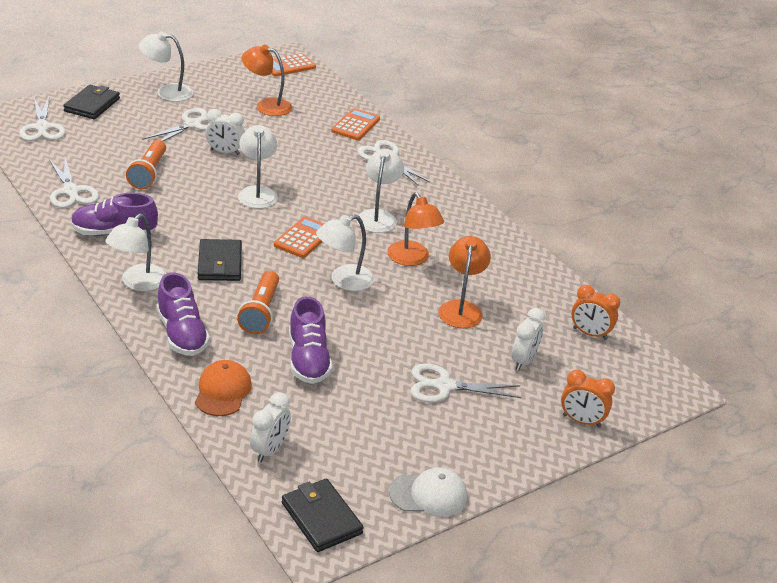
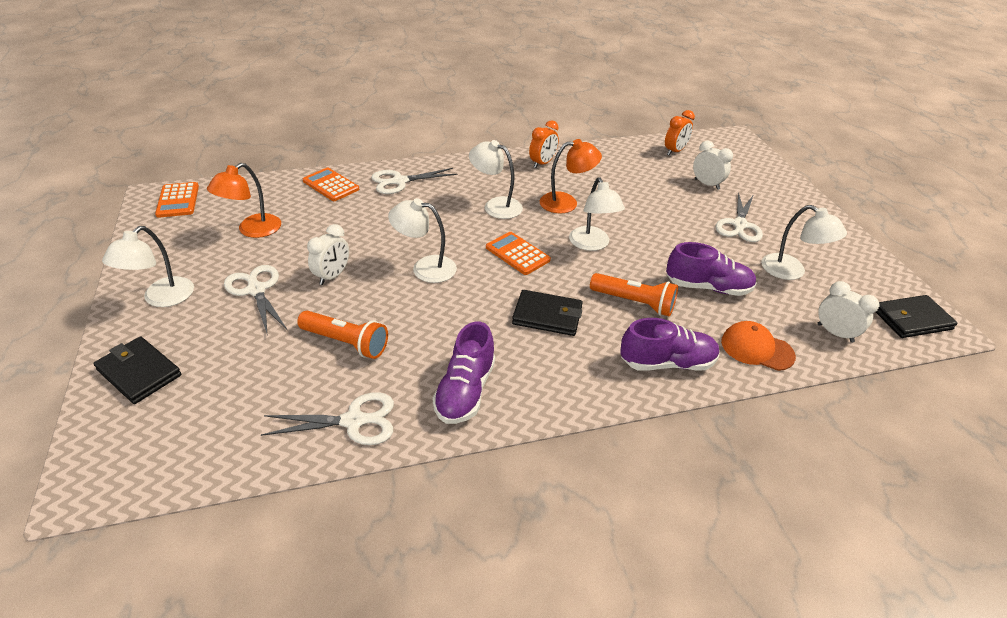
camera: 70 degrees left, 5 degrees up
white scissors [19,97,65,141] -> none
white lamp [105,214,167,291] -> white lamp moved to [761,205,847,280]
white cap [389,467,467,517] -> none
orange lamp [438,236,491,328] -> none
orange clock [561,370,615,427] -> orange clock moved to [529,120,559,168]

